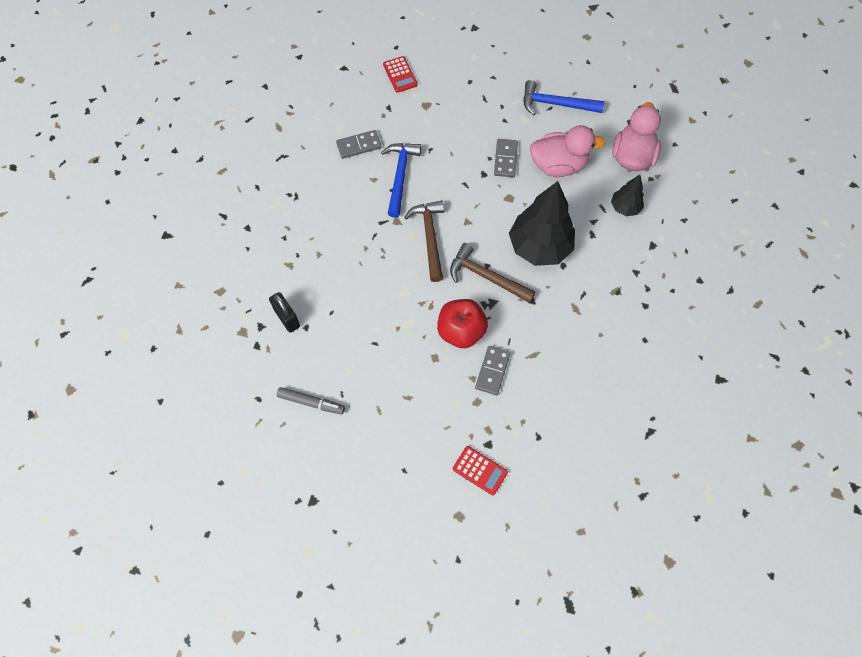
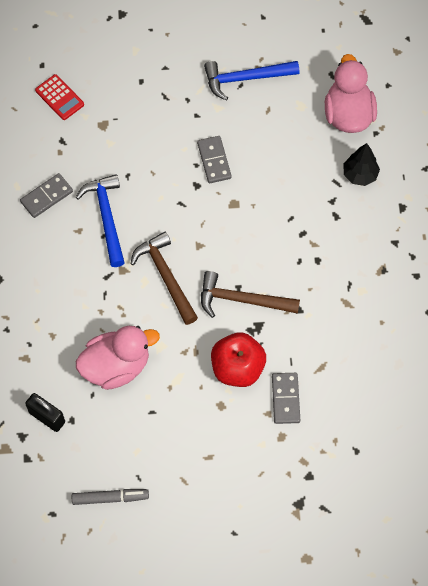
camera: 20 degrees left, 0 degrees up
red calculator [453,446,508,495] -> none
black tree [509,181,575,266] -> none
pink duck [530,125,606,177] -> pink duck moved to [76,326,160,390]

